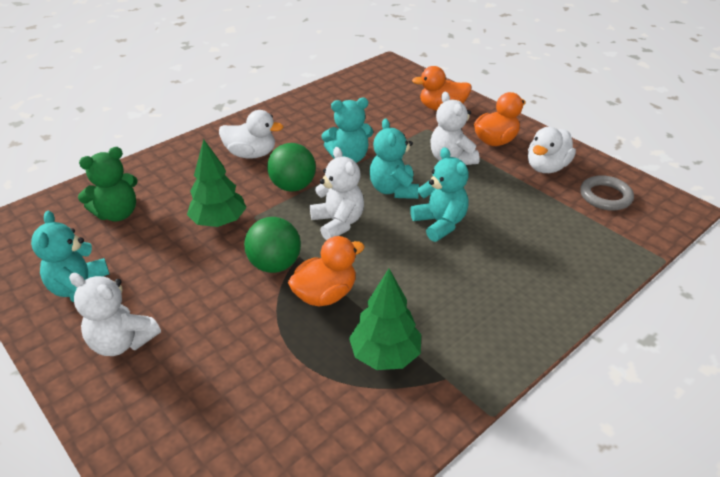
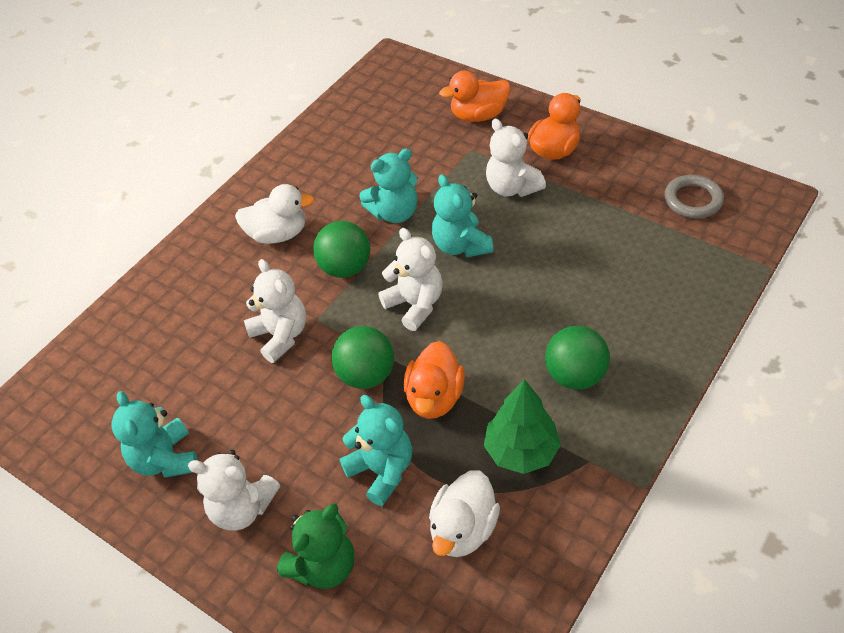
camera: 10 degrees left, 10 degrees up
green teddy bear [78,147,138,222] -> green teddy bear moved to [277,503,354,589]
green tree [187,139,246,227] -> white teddy bear [244,259,306,363]
orange duck [288,236,365,307] -> orange duck turned 150 degrees clockwise [404,341,465,419]
turquoise teddy bear [410,147,469,242] -> turquoise teddy bear moved to [339,395,412,506]
white duck [528,127,576,173] -> white duck moved to [429,470,500,557]
none -> green ball [545,326,610,390]

